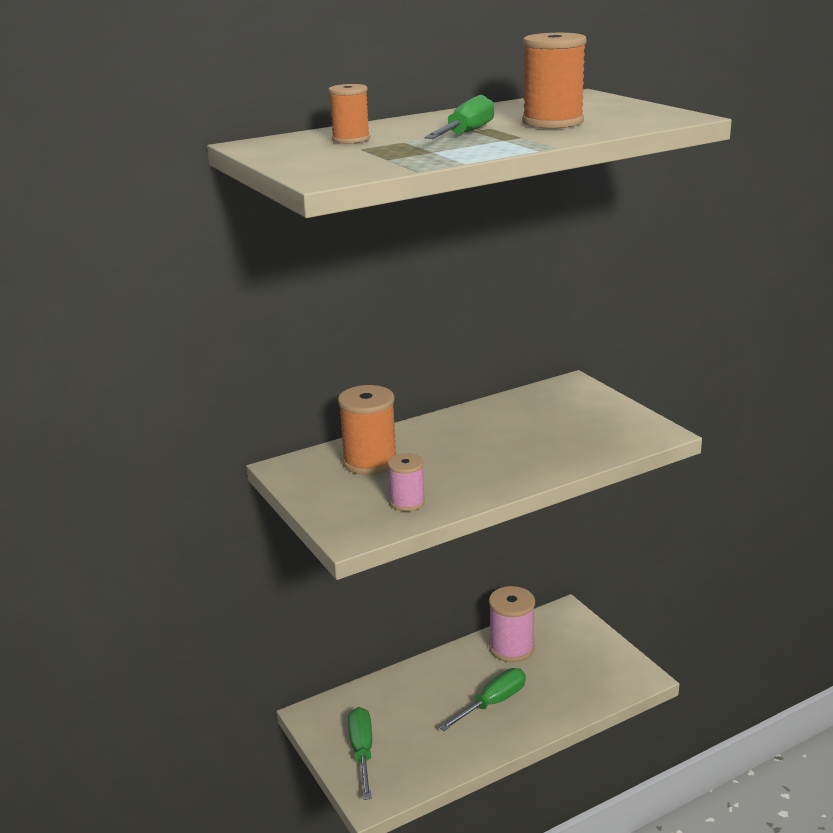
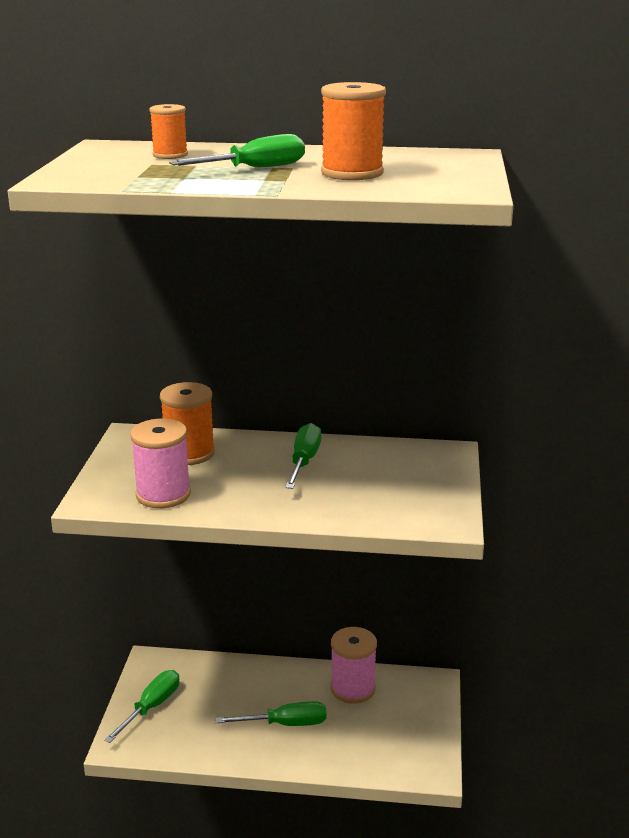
camera: 35 degrees right, 0 degrees up
pink spool [388,453,425,511] -> pink spool [130,419,191,508], size x1.66
none -> green screwdriver [285,423,321,489]

